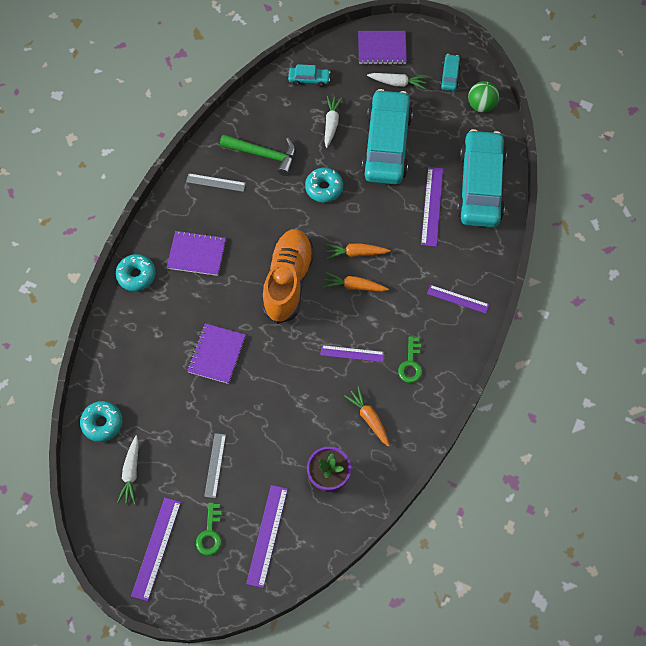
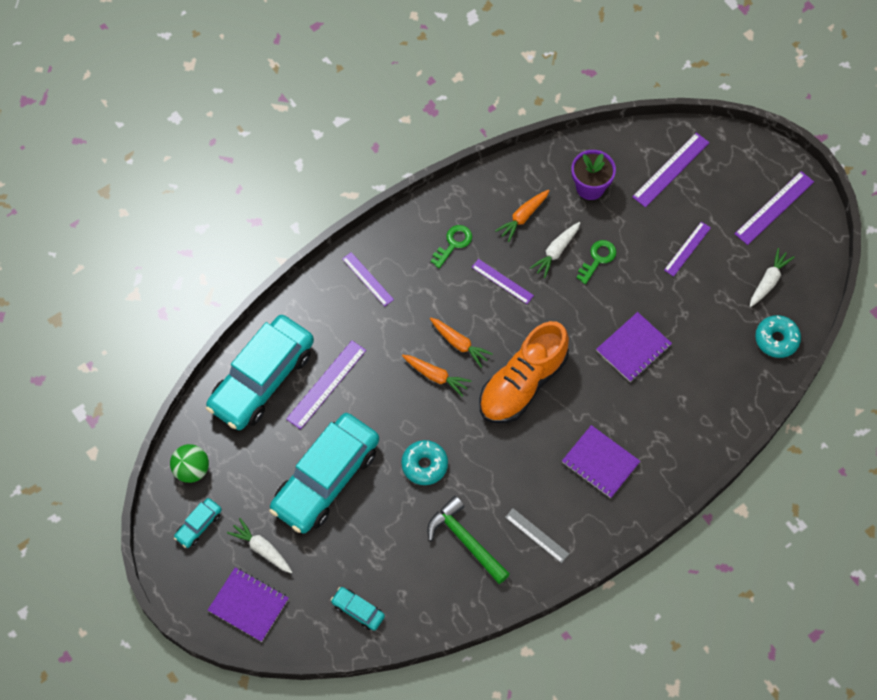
camera: 150 degrees left, 0 degrees up
turquoise donut [116,254,156,291] -> none
green key [196,503,222,556] -> green key moved to [576,240,616,284]
grey ruler [204,433,226,498] -> purple ruler [664,222,711,277]
white carrot [324,96,342,148] -> white carrot moved to [530,222,580,278]
orange carrot [344,386,390,447] -> orange carrot turned 45 degrees clockwise [495,190,550,242]

